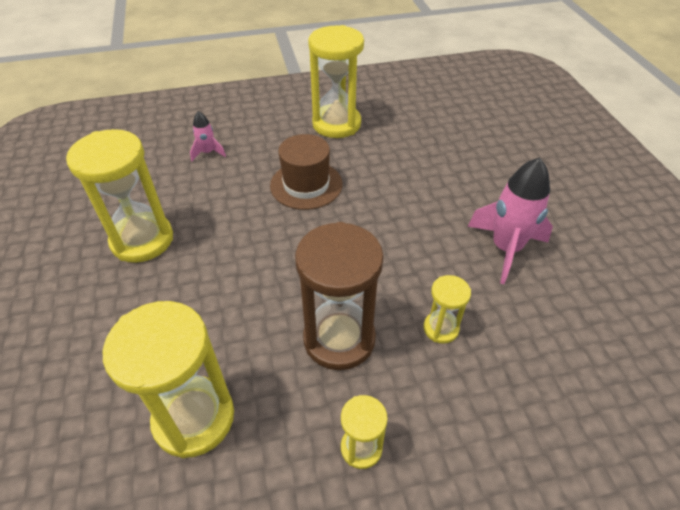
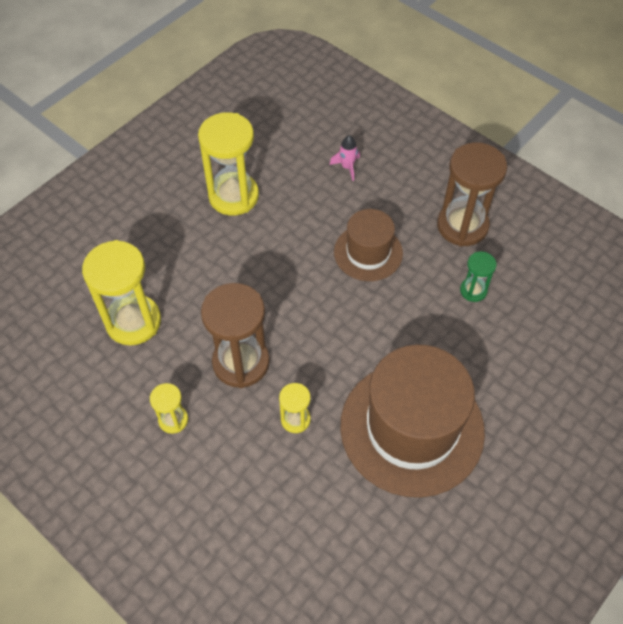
camera: 55 degrees right, 10 degrees up
yellow hourglass [308,25,364,138] -> brown hourglass [437,142,507,247]
pink rocket [468,157,553,284] -> brown hat [340,345,485,497]
none -> green hourglass [460,251,497,302]

